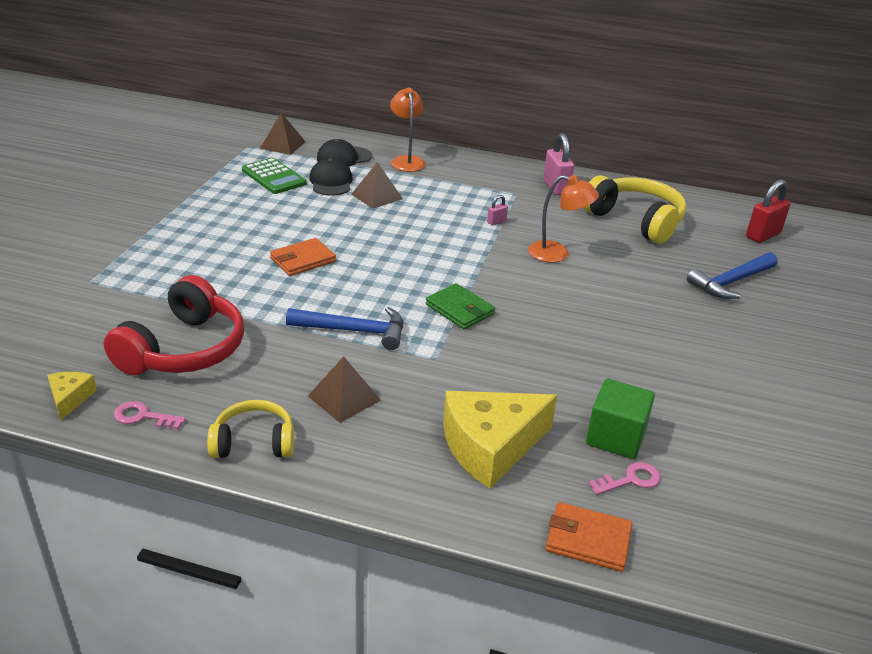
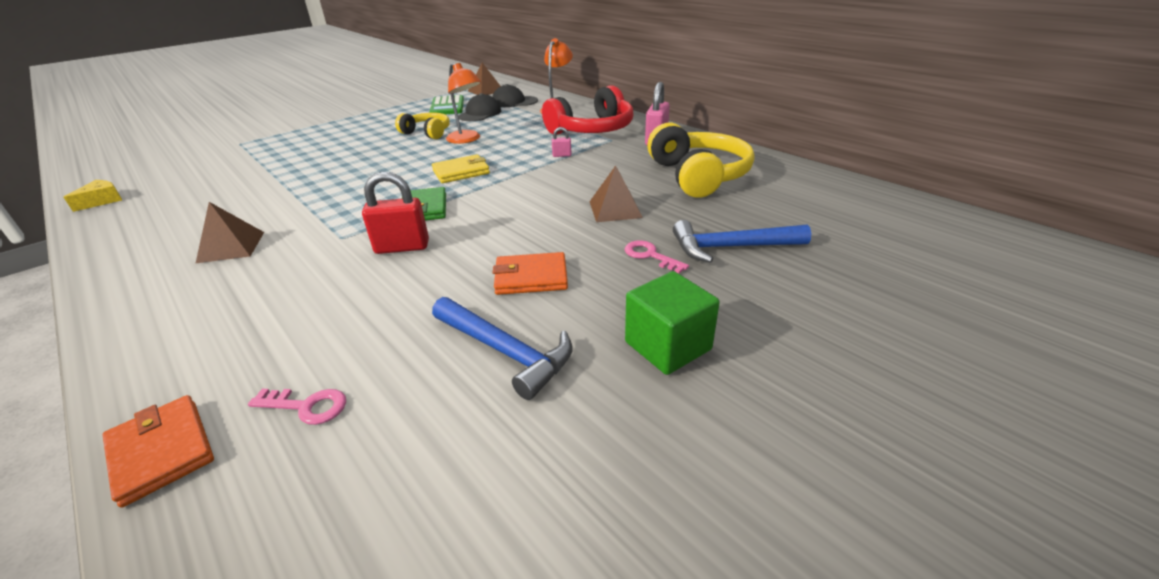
camera: 35 degrees right, 0 degrees up
red headphones [104,275,244,375] -> red headphones moved to [542,85,633,135]
pink key [114,401,186,430] -> pink key moved to [625,240,689,274]
yellow headphones [207,400,294,458] -> yellow headphones moved to [395,113,450,139]
orange wallet [270,238,336,276] -> orange wallet moved to [493,252,568,295]
blue hammer [286,307,403,350] -> blue hammer moved to [432,297,572,400]
brown pyramid [352,162,403,209] -> brown pyramid moved to [589,166,643,222]
yellow cheese [443,391,557,488] -> none
orange lamp [528,175,599,263] -> orange lamp moved to [446,63,481,144]
green cube [586,378,655,459] -> green cube moved to [625,271,720,375]
red padlock [746,179,791,243] -> red padlock moved to [362,171,429,254]
none -> yellow wallet [432,154,490,183]

